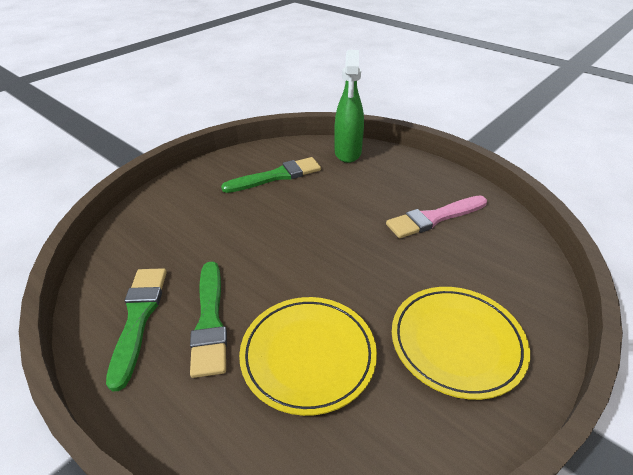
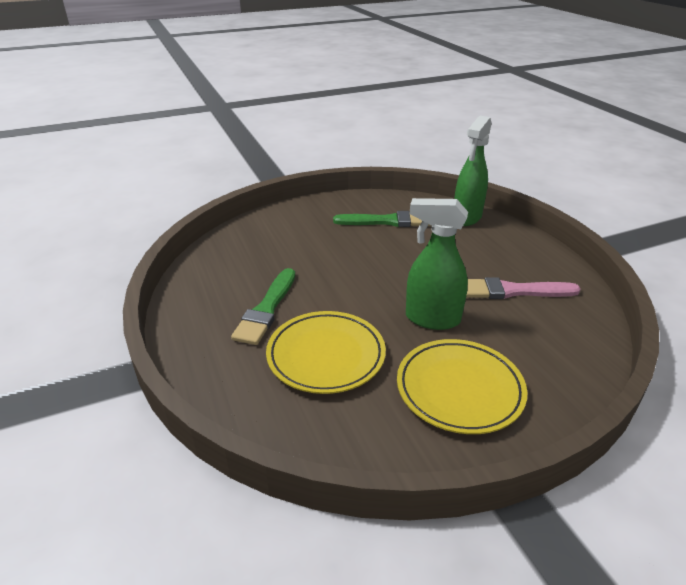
camera: 25 degrees right, 5 degrees down
green brush [106,268,167,391] -> none
none -> green spray bottle [406,198,468,330]

